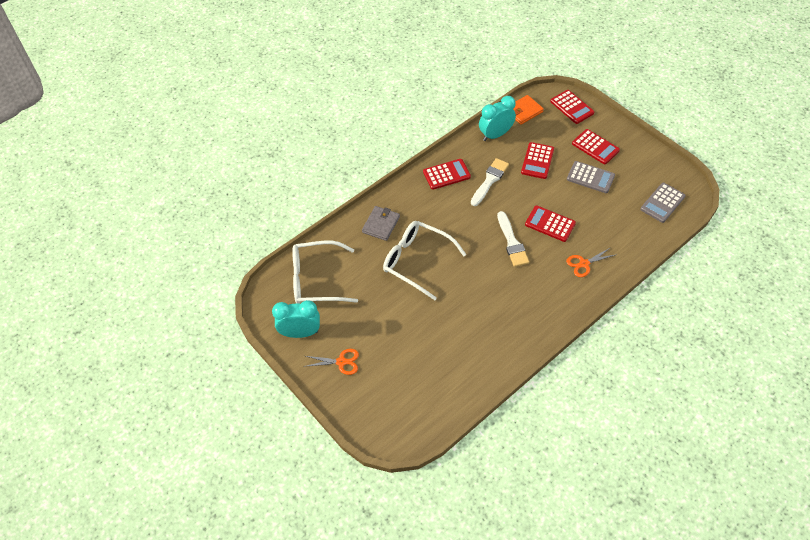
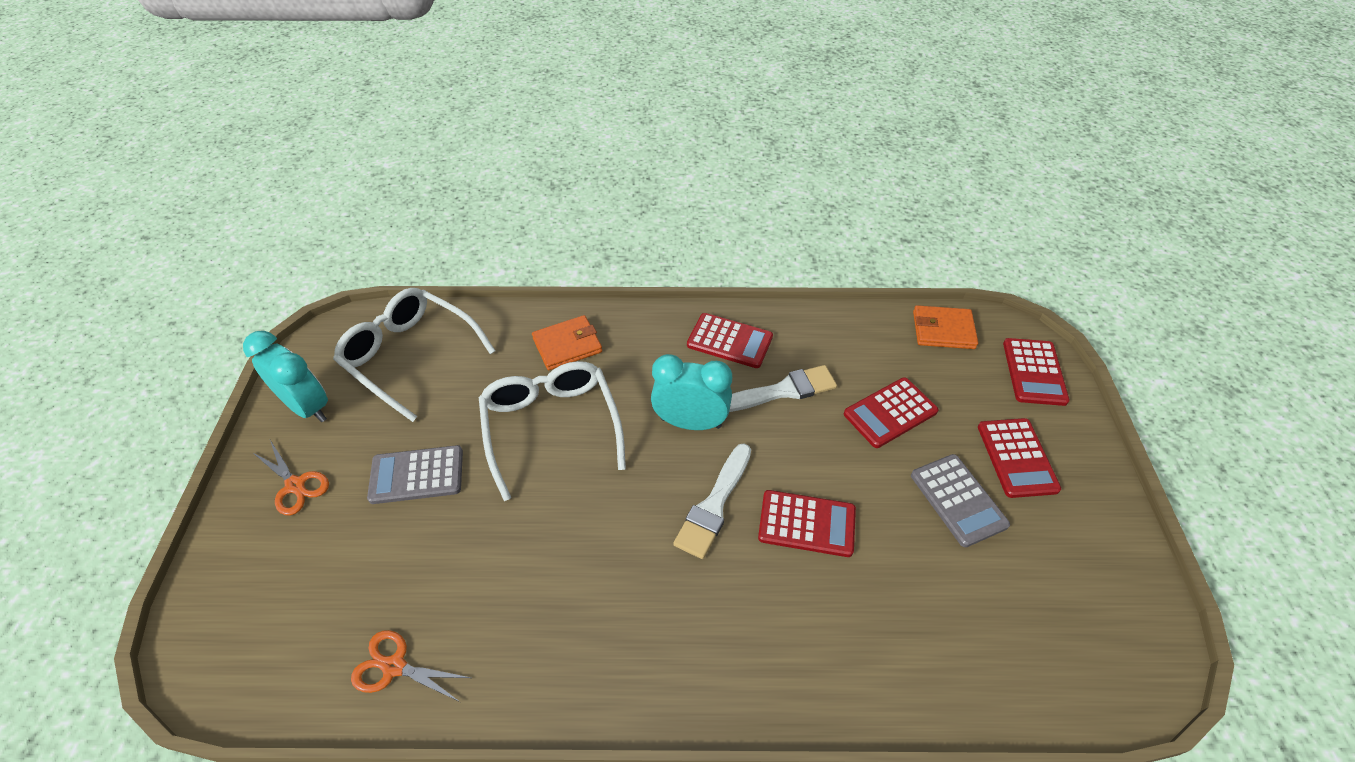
camera: 40 degrees right, 5 degrees down
grey wallet [362,206,400,241] -> orange wallet [532,315,602,370]
turquoise clock [479,96,516,141] -> turquoise clock moved to [651,354,732,430]
red calculator [525,206,576,242] -> red calculator turned 120 degrees clockwise [758,490,856,557]
orange scissors [566,247,617,277] -> orange scissors moved to [351,630,471,702]
grey calculator [640,183,686,223] -> grey calculator moved to [367,445,463,504]

